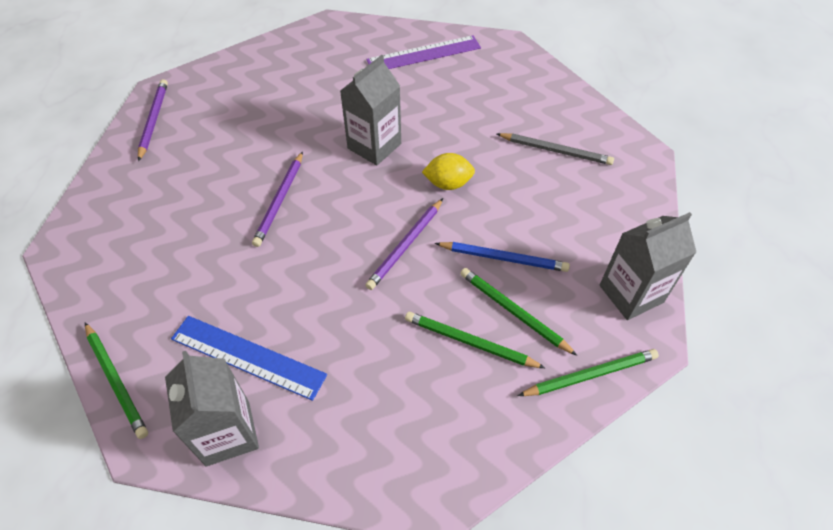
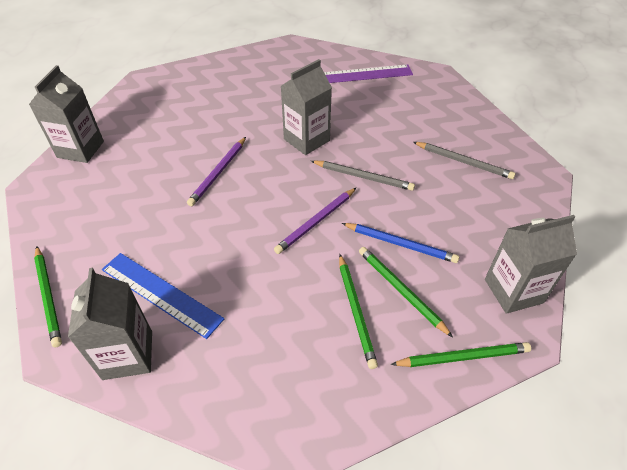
camera: 10 degrees right, 5 degrees down
purple pencil [138,79,168,161] -> none
green pencil [405,312,545,368] -> green pencil turned 135 degrees counterclockwise [339,254,378,369]
yellow lemon [422,153,475,190] -> grey pencil [311,161,415,191]
none -> grey carton [29,65,104,163]

